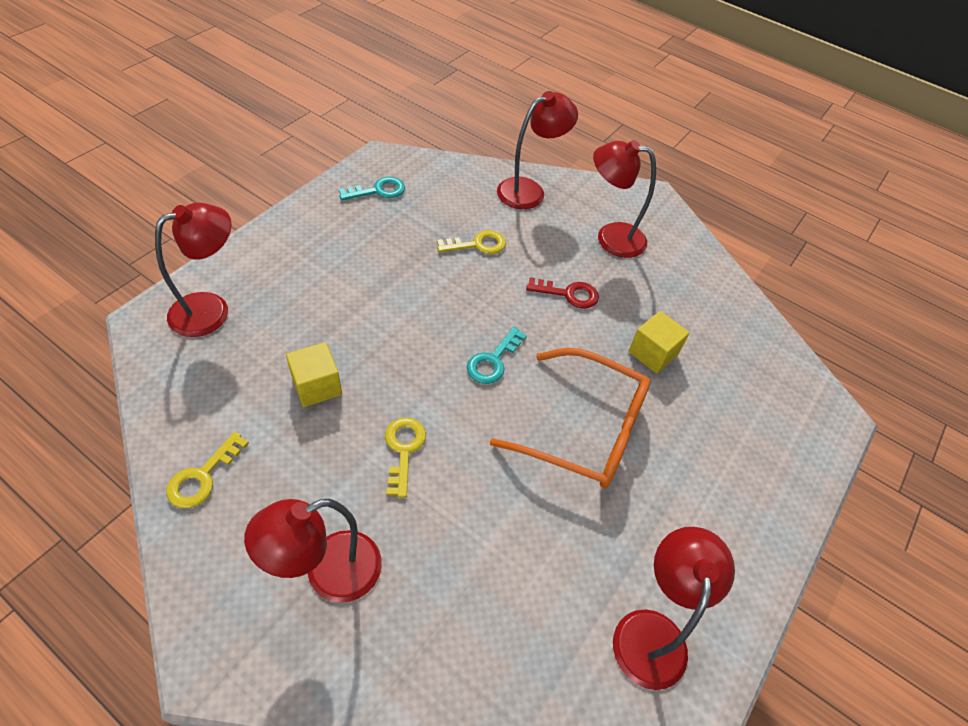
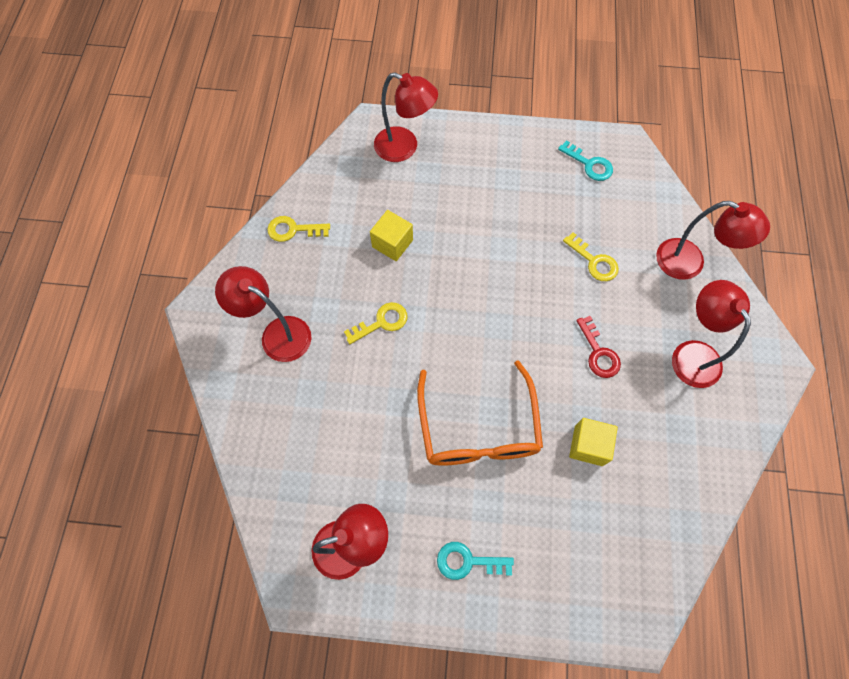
camera: 65 degrees right, 15 degrees up
turquoise key [467,327,527,384] -> turquoise key moved to [437,542,514,580]

